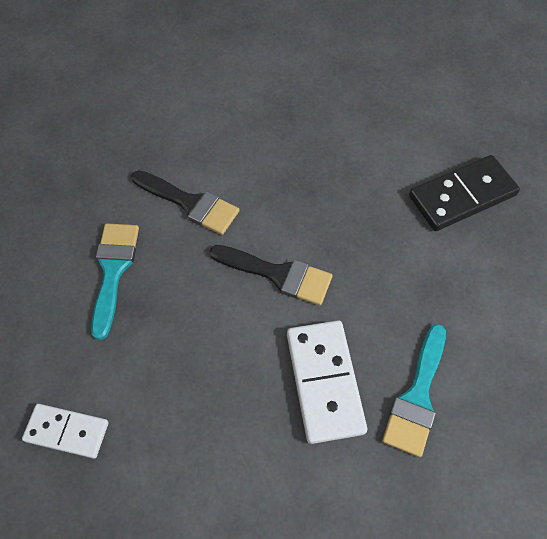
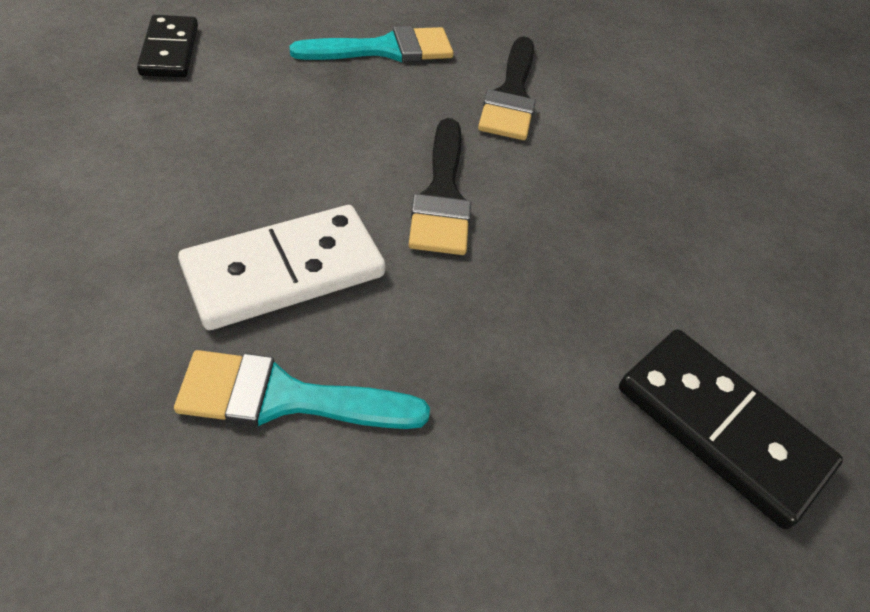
camera: 65 degrees right, 10 degrees down
white domino [22,404,109,459] -> black domino [137,15,198,77]

